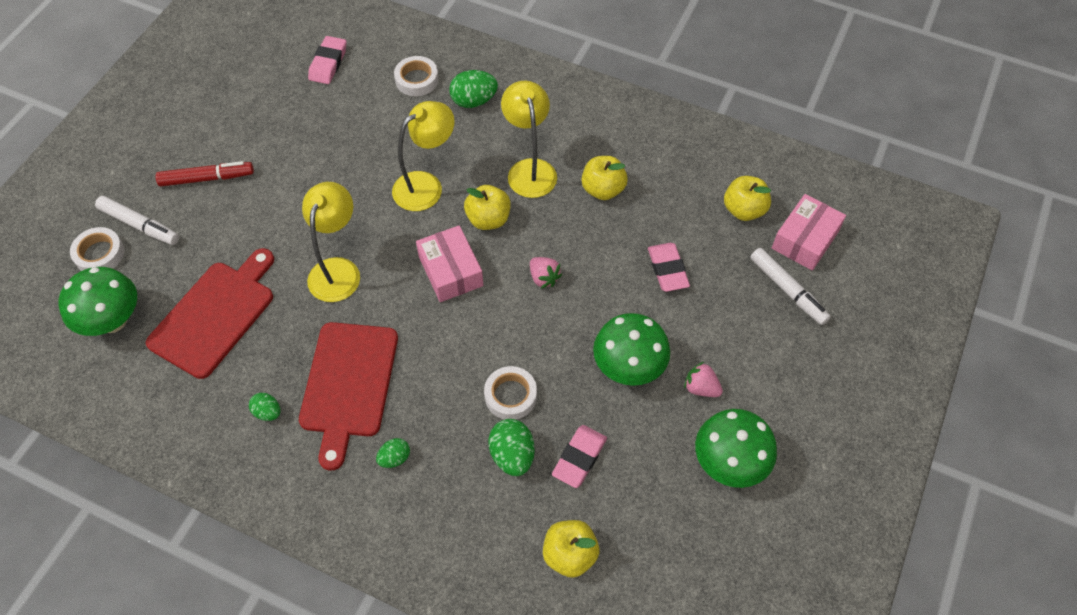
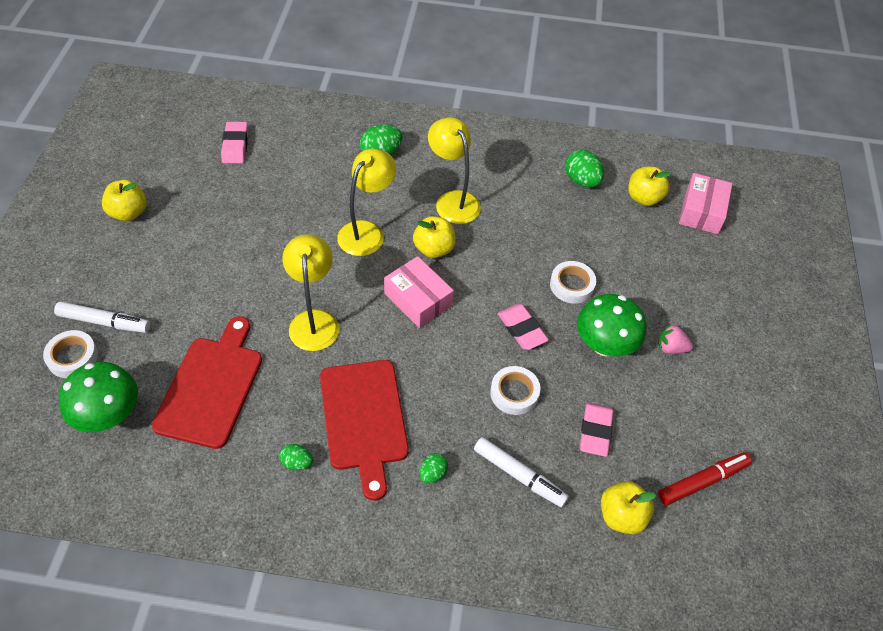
camera: 20 degrees left, 5 degrees down
red marker [156,161,254,186] -> red marker moved to [658,452,752,505]
white tape [394,56,439,96] -> white tape moved to [550,261,596,304]
green egg [488,419,535,476] -> green egg moved to [565,150,604,187]
pink strawberry [530,257,562,289] -> none
yellow apple [581,156,628,200] -> yellow apple moved to [102,180,147,221]
pink eraser [648,243,690,292] -> pink eraser moved to [498,304,549,350]
green mushroom [695,409,777,488] -> none
white marker [750,248,831,325] -> white marker moved to [474,437,569,507]

